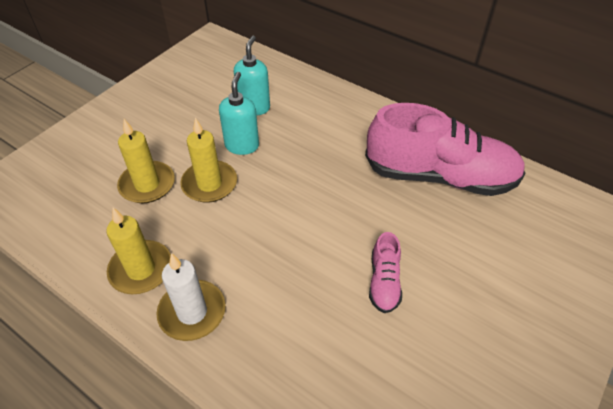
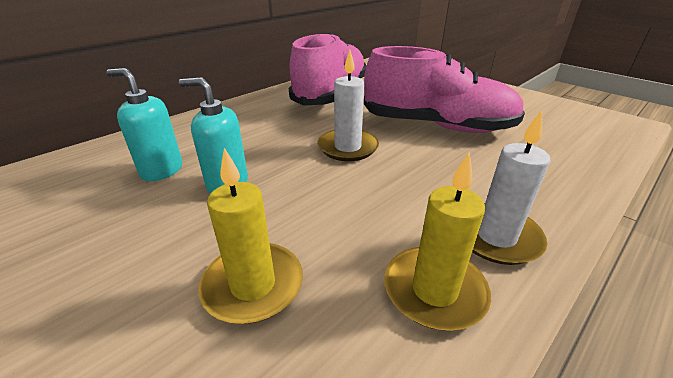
camera: 80 degrees left, 15 degrees down
yellow candle [180,118,237,203] -> none
pink shoe [369,232,402,313] -> pink shoe [364,46,525,133], size x2.28
none -> white candle [317,50,379,161]

